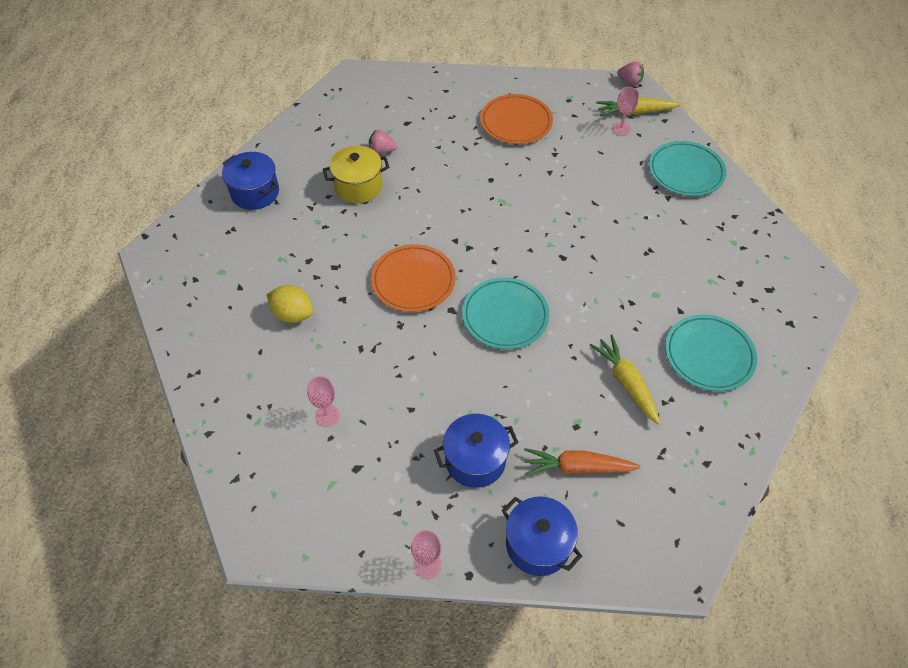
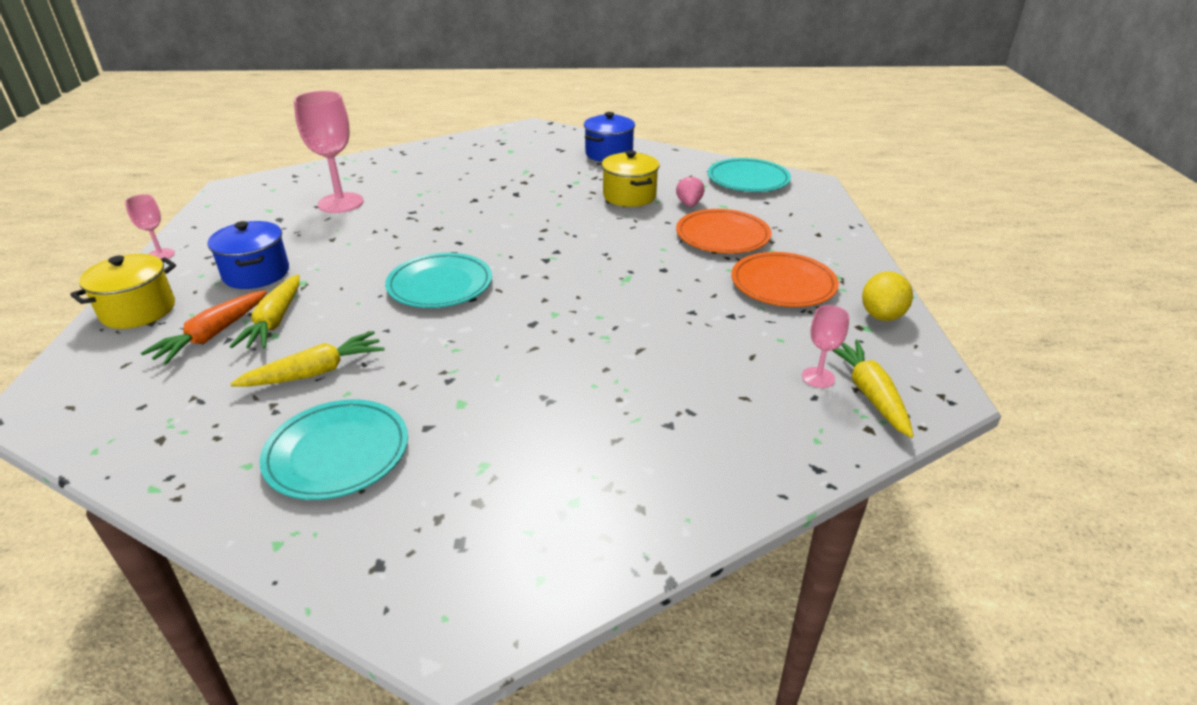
camera: 85 degrees right, 20 degrees down
yellow lemon [267,285,313,323] -> yellow lemon moved to [862,271,913,321]
pink goblet [307,376,340,426] -> pink goblet [294,91,364,213], size x1.97
orange plate [371,244,456,312] -> orange plate moved to [676,209,772,253]
blue pot [502,496,582,576] -> yellow pot [70,254,176,329]
orange carrot [524,448,641,476] -> orange carrot turned 150 degrees counterclockwise [141,290,267,365]
pink strawberry [617,61,644,85] -> none
turquoise plate [649,141,726,196] -> turquoise plate moved to [708,158,791,192]
none -> yellow carrot [229,274,300,349]

